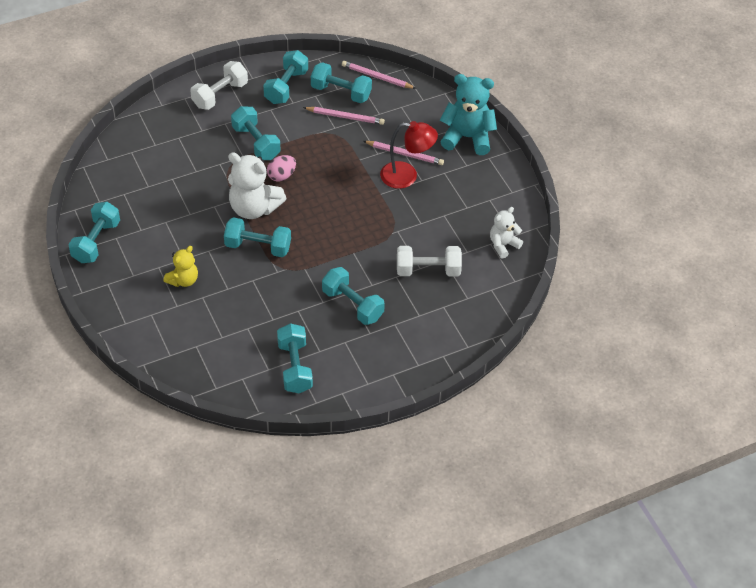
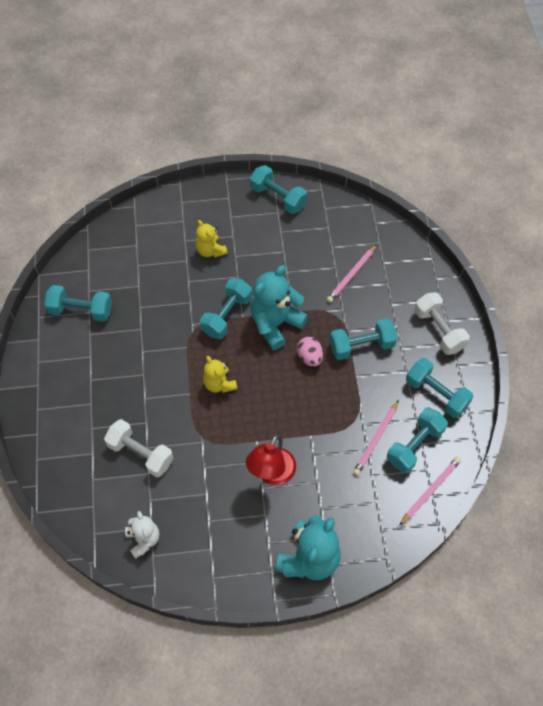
camera: 110 degrees right, 10 degrees up
white teddy bear [228,152,287,219] -> turquoise teddy bear [250,265,308,350]
turquoise dumbbell [322,267,385,325] -> none
pink pencil [363,141,444,165] -> pink pencil moved to [327,245,377,303]
white dumbbell [397,246,462,276] -> white dumbbell turned 75 degrees counterclockwise [104,419,173,477]
none -> yellow teddy bear [203,356,237,393]

